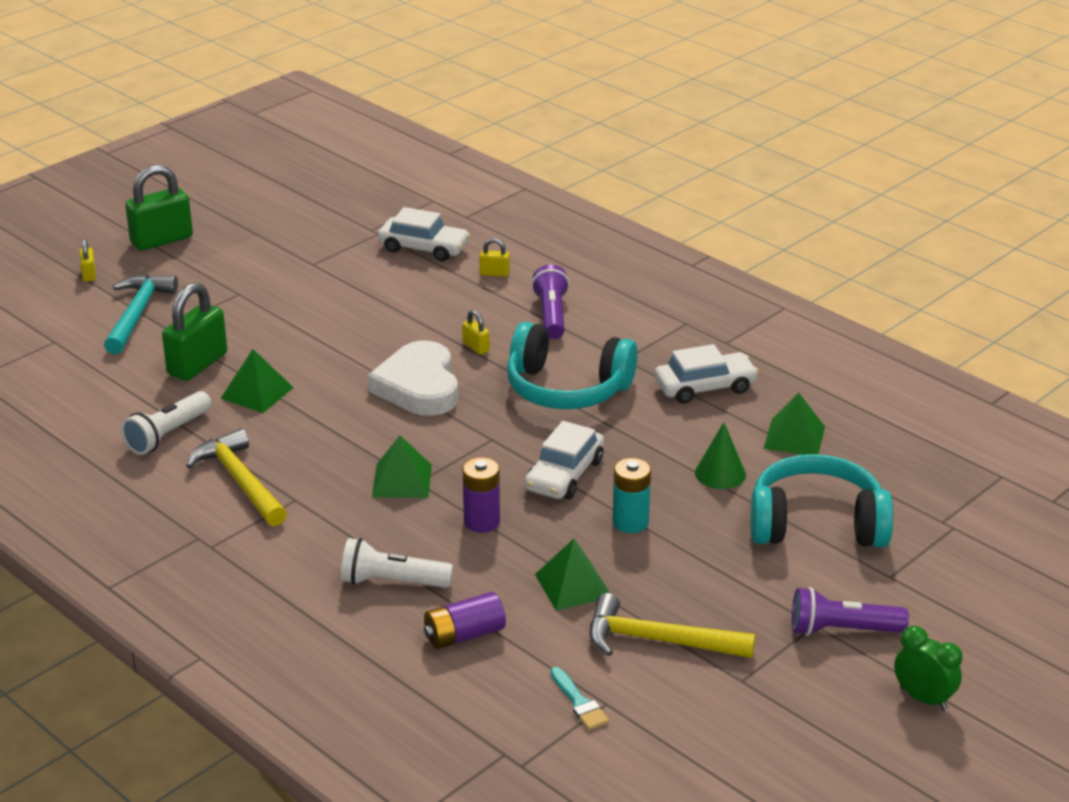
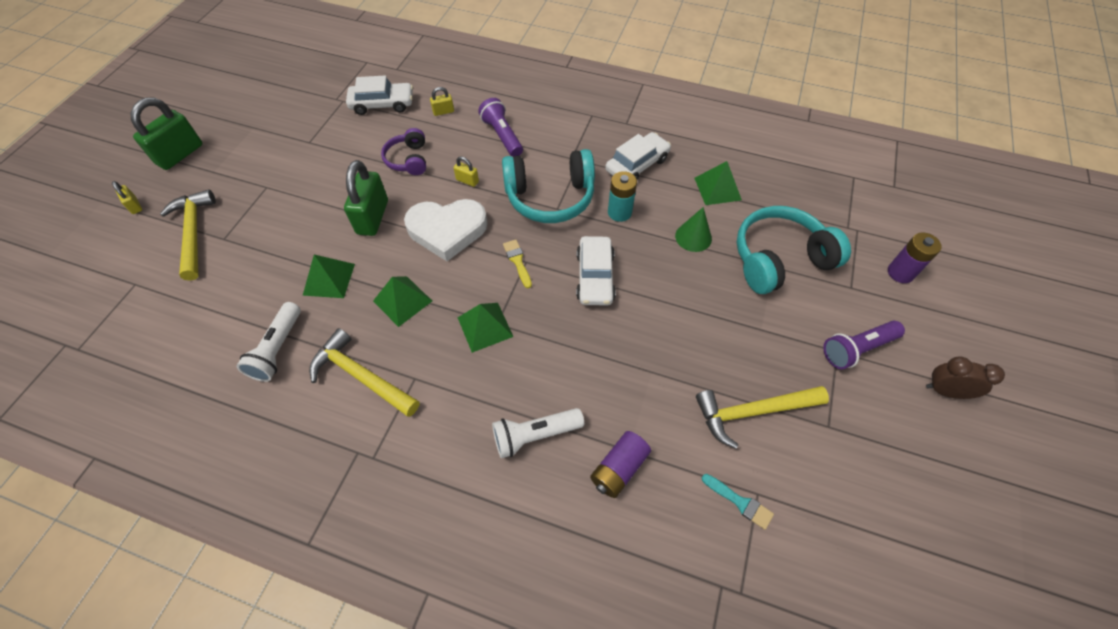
camera: 25 degrees left, 25 degrees up
turquoise hammer [104,274,178,354] -> yellow hammer [160,189,216,281]
green padlock [162,282,227,381] -> green padlock moved to [344,160,388,236]
white heart [367,341,458,416] -> white heart turned 60 degrees counterclockwise [404,199,488,261]
purple battery [463,457,500,533] -> purple battery moved to [888,233,942,283]
green pyramid [535,539,610,611] -> green pyramid moved to [373,276,432,327]
turquoise battery [613,458,651,533] -> turquoise battery moved to [608,171,637,222]
green clock [894,626,962,711] -> brown clock [926,356,1005,399]
none -> purple headphones [381,128,426,175]
none -> yellow brush [503,240,532,288]

